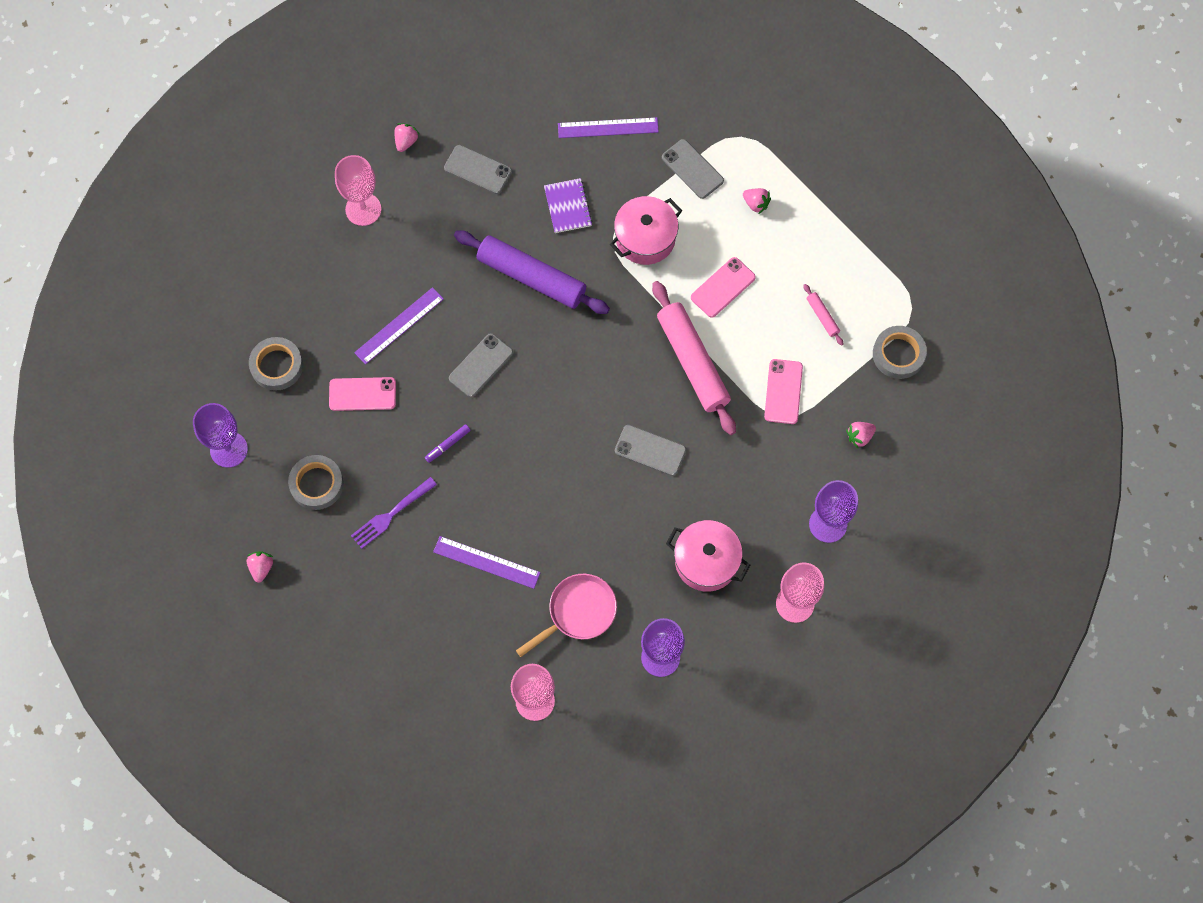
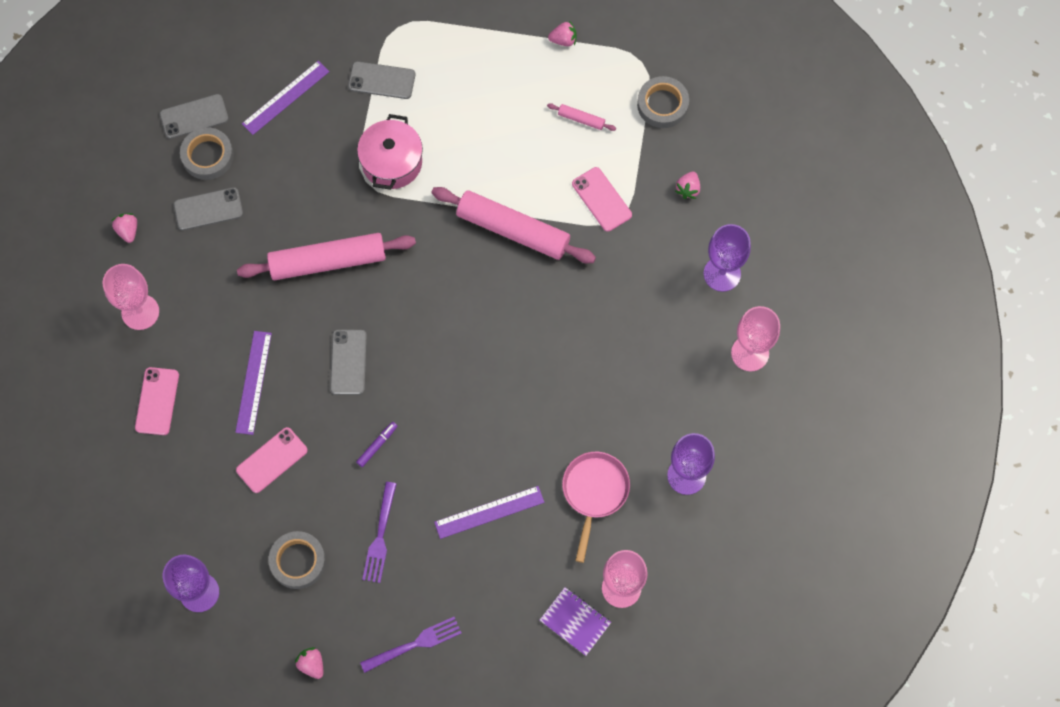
camera: 40 degrees left, 0 degrees up
grey tape [249,337,303,391] -> grey tape moved to [180,128,234,180]
purple marker [425,424,470,463] -> purple marker turned 150 degrees counterclockwise [356,422,397,467]
purple rolling pin [454,230,610,314] -> pink rolling pin [237,233,416,280]
purple notebook [544,178,593,233] -> purple notebook moved to [540,587,611,656]
grey phone [615,425,686,476] -> grey phone moved to [160,94,229,139]
pink pot [666,520,750,592] -> none
pink phone [691,257,756,318] -> pink phone moved to [135,367,179,435]
pink strawberry [743,188,771,214] -> pink strawberry moved to [548,21,577,46]
none -> purple fork [360,617,461,673]

